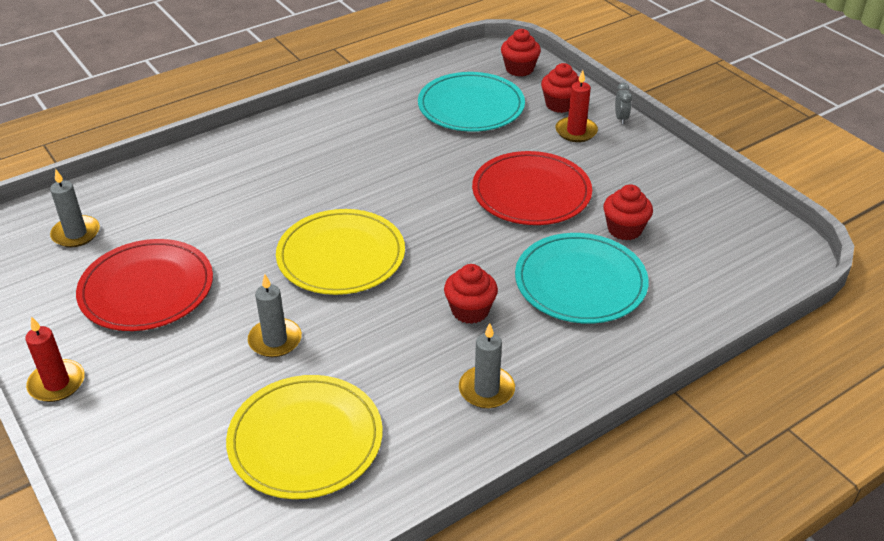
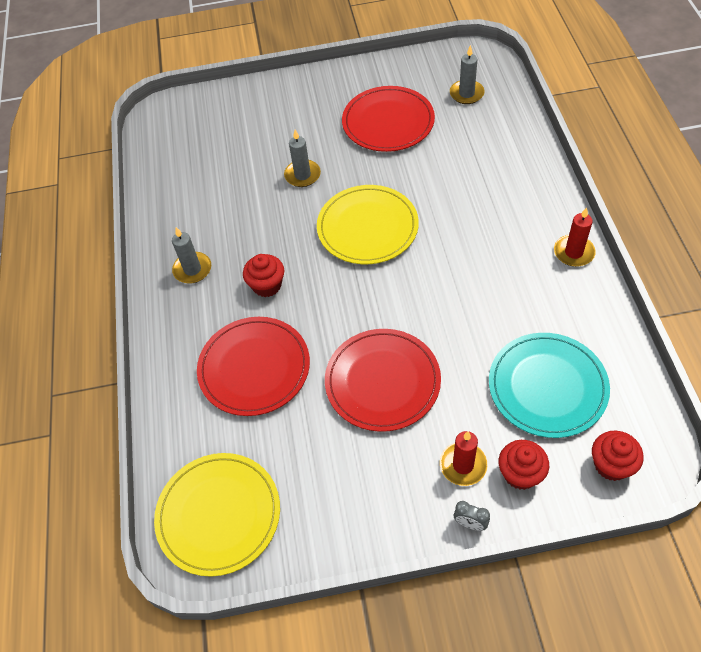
camera: 120 degrees right, 15 degrees up
red candle [25,316,85,402] -> red candle moved to [554,207,596,267]
yellow plate [226,375,383,499] -> yellow plate moved to [154,453,280,577]
turquoise plate [515,233,649,324] -> red plate [197,317,310,416]
red cupcake [603,184,653,241] -> none

